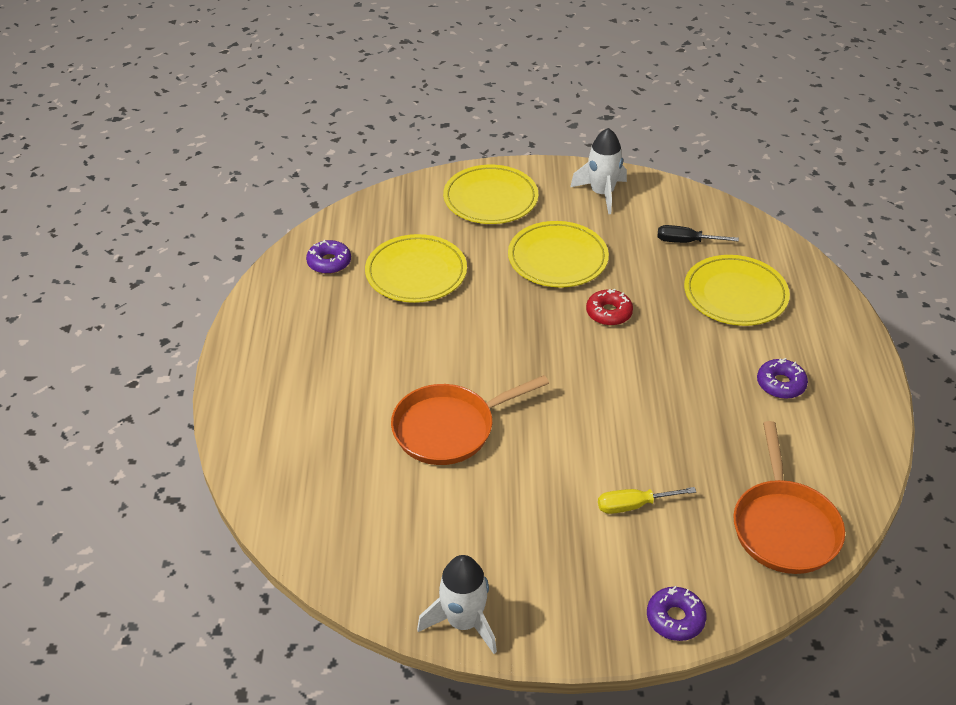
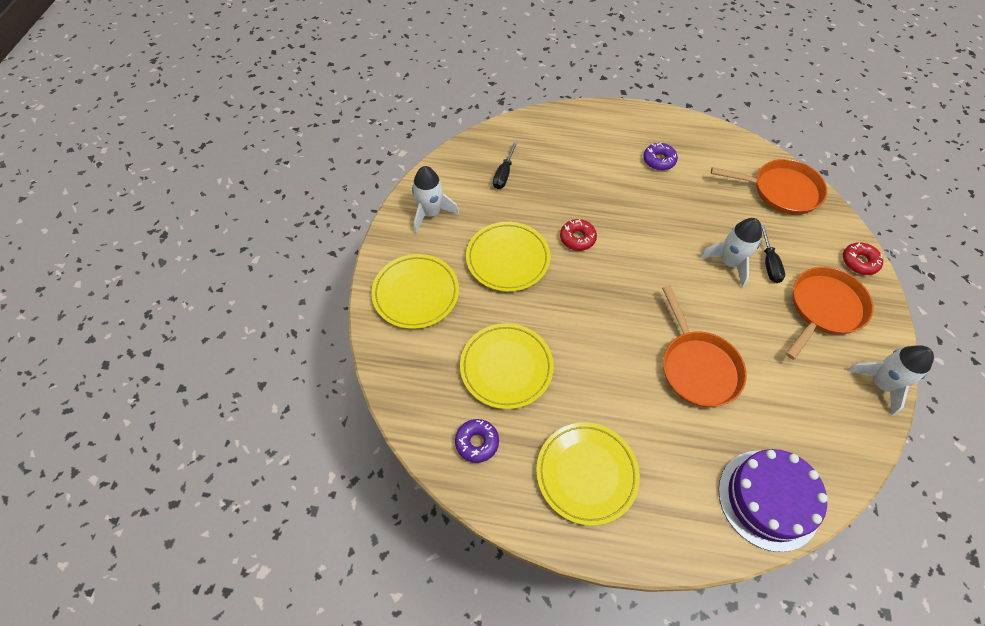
camera: 80 degrees left, 15 degrees up
yellow screwdriver [598,487,696,514] -> black screwdriver [761,225,785,283]
purple donut [647,586,707,641] -> red donut [843,242,883,275]
yellow plate [684,255,790,326] -> yellow plate moved to [536,422,640,526]
none -> white rocket [700,218,762,287]
none -> purple cake [718,449,828,552]
none -> orange pan [786,267,873,360]

